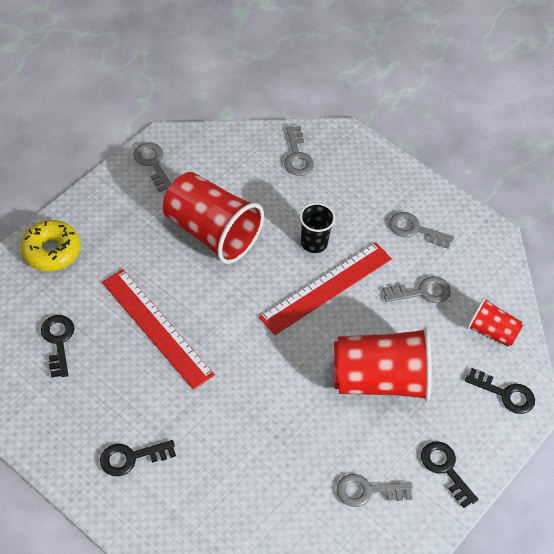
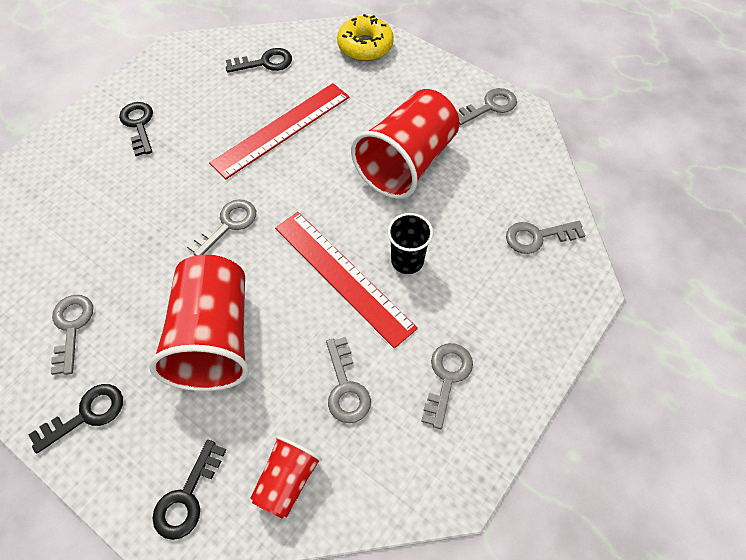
camera: 90 degrees right, 5 degrees up
none -> grey key [187,199,256,256]

